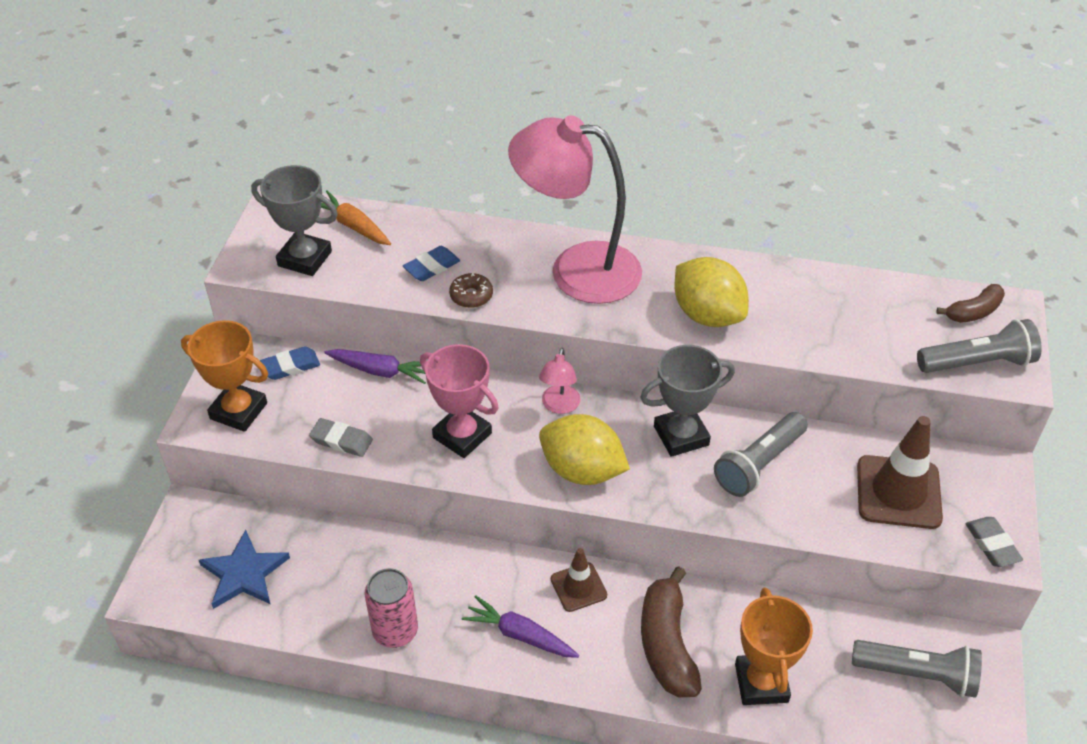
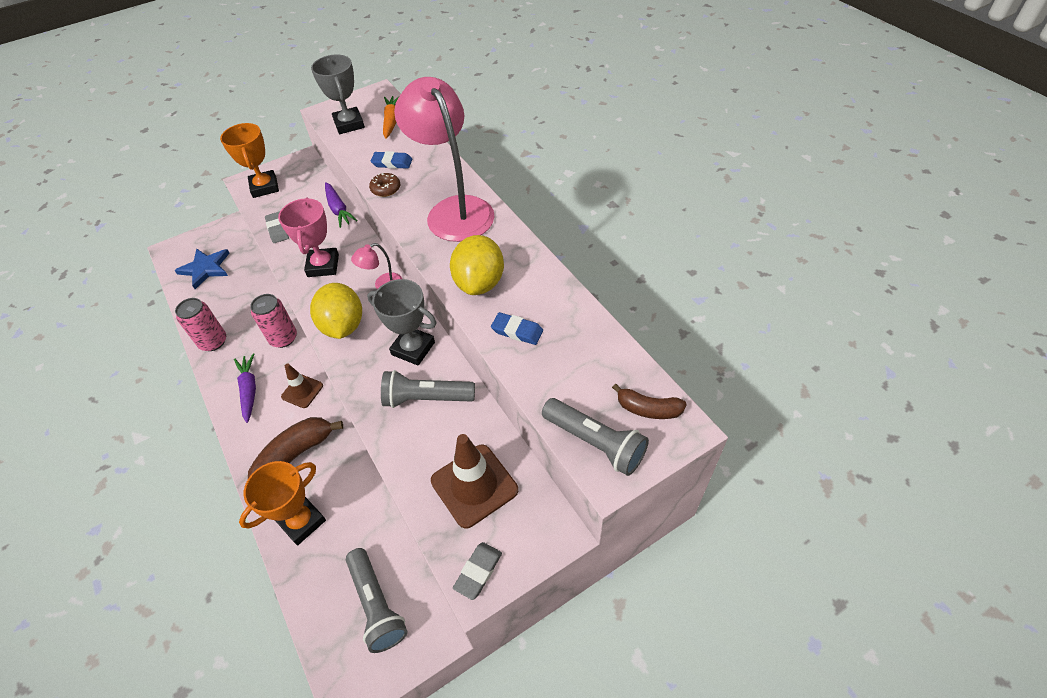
camera: 50 degrees right, 5 degrees up
blue eraser [260,346,320,380] -> blue eraser moved to [491,312,543,345]
none -> pink can [250,294,297,348]

